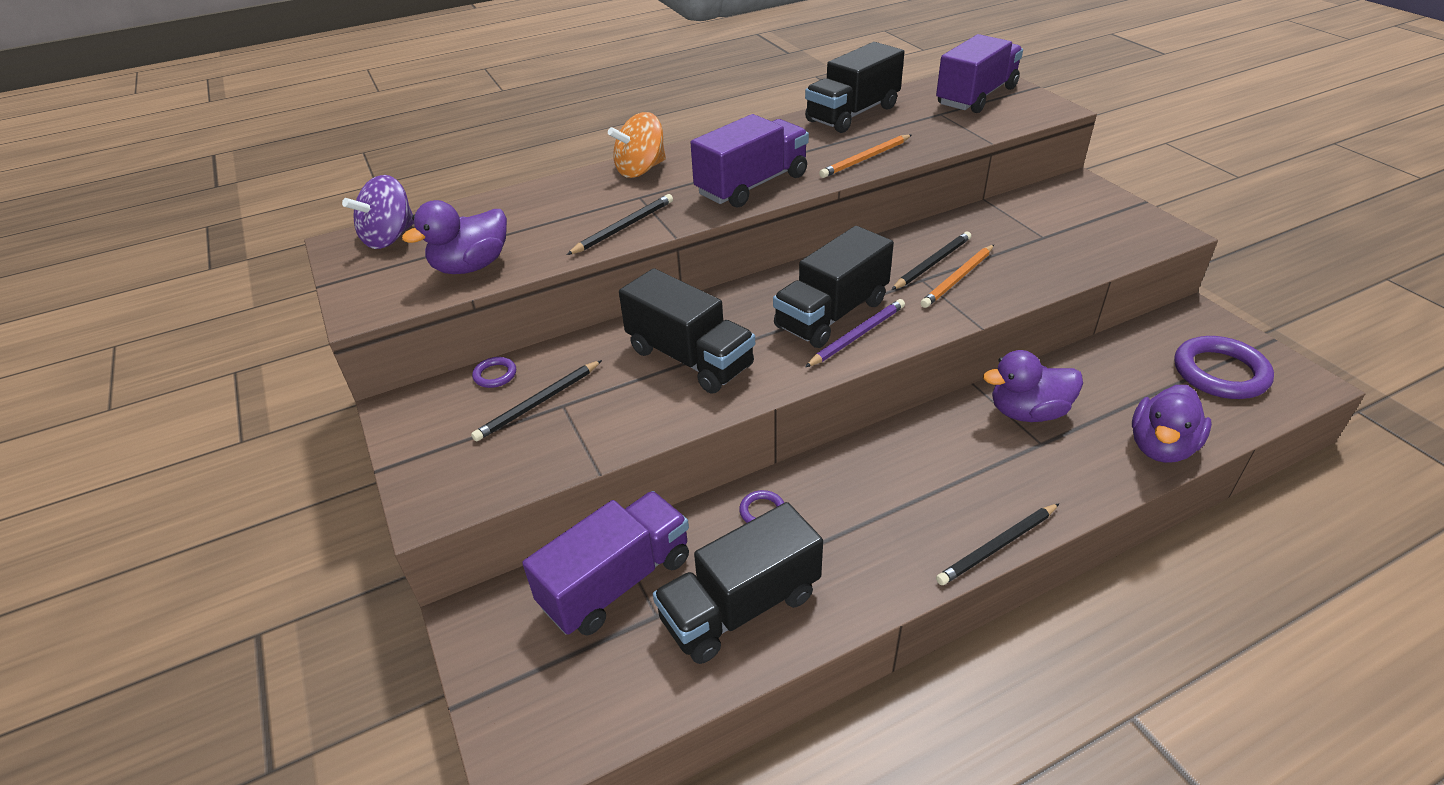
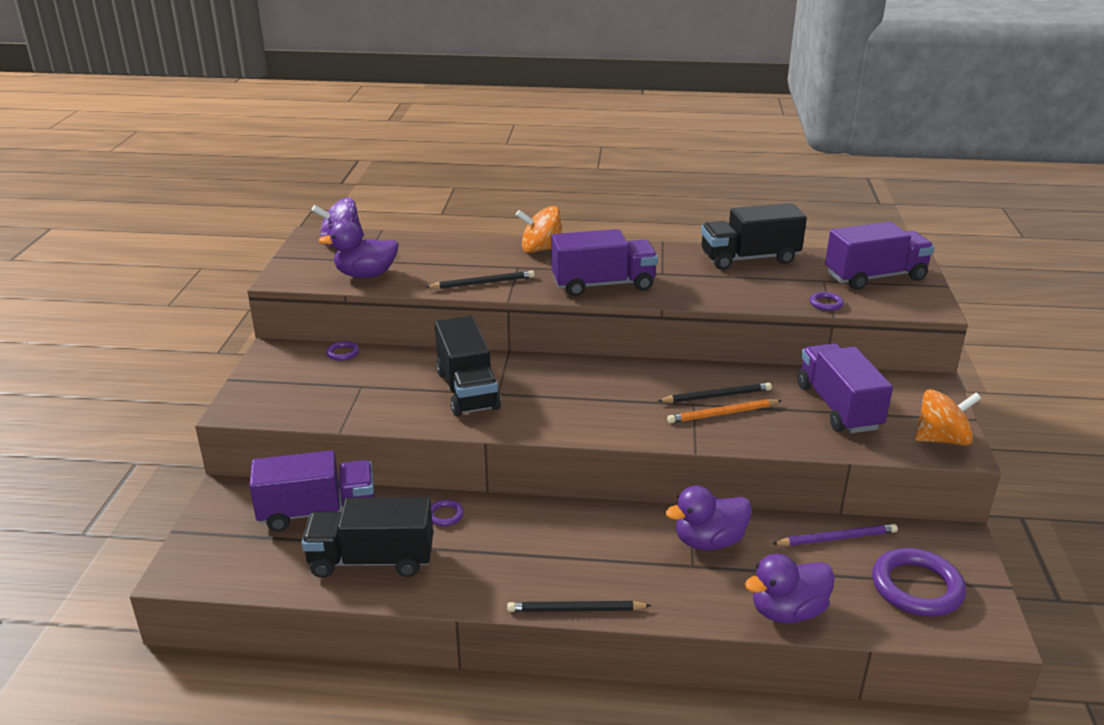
camera: 30 degrees right, 10 degrees down
black pencil [471,360,602,441] -> none
black truck [773,226,894,348] -> none
purple pencil [805,299,905,367] -> purple pencil moved to [772,524,898,546]
orange pencil [819,135,911,178] -> none
purple duck [983,350,1083,422] -> purple duck turned 45 degrees counterclockwise [666,485,752,550]
none -> purple truck [797,343,893,433]
none -> purple ring [810,292,844,311]
none -> orange spinning top [915,389,981,446]

